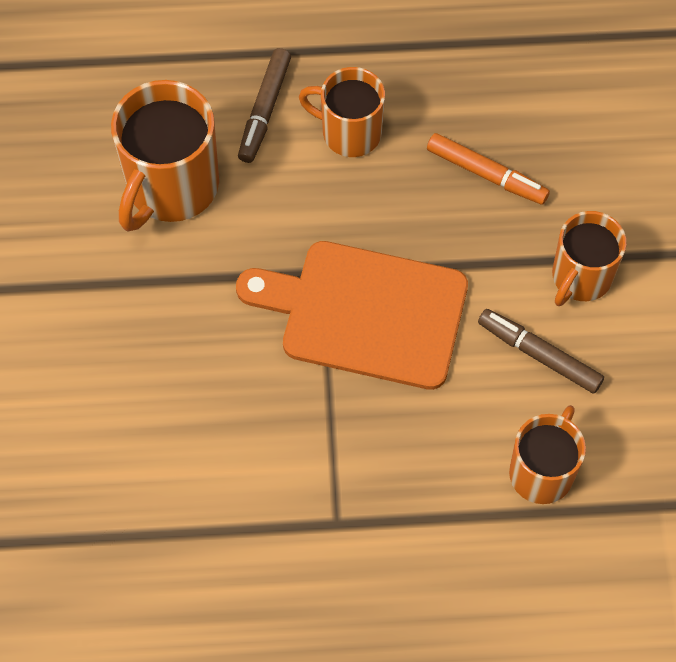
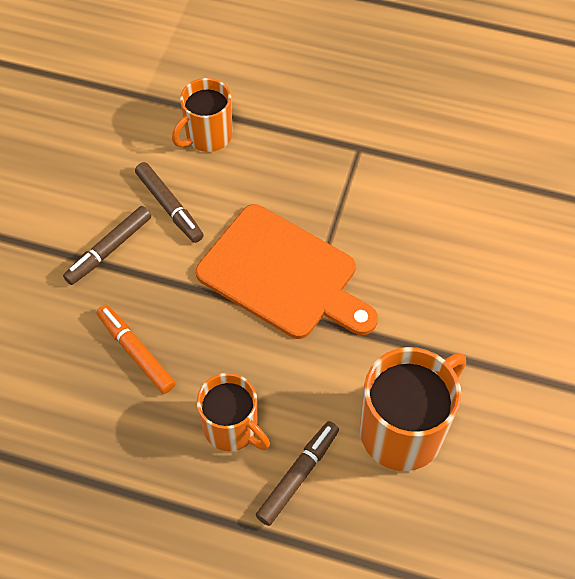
camera: 160 degrees left, 5 degrees down
orange mug [552,211,626,306] -> brown marker [63,206,151,285]

